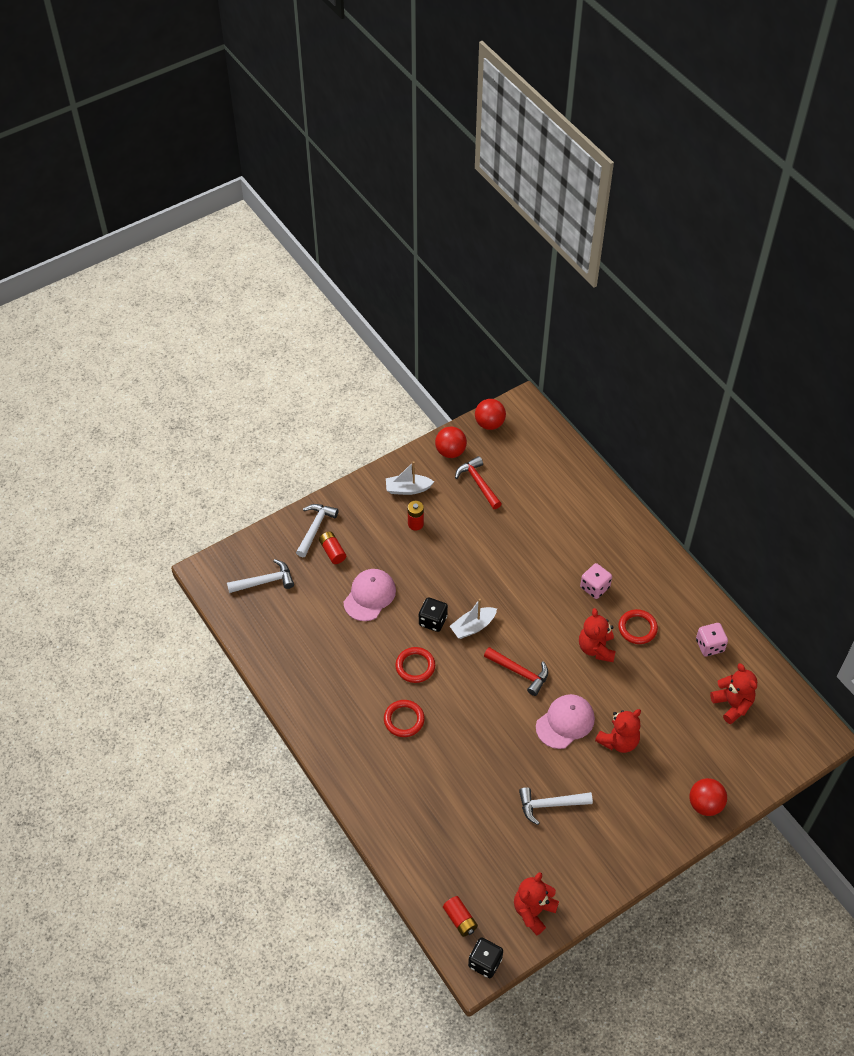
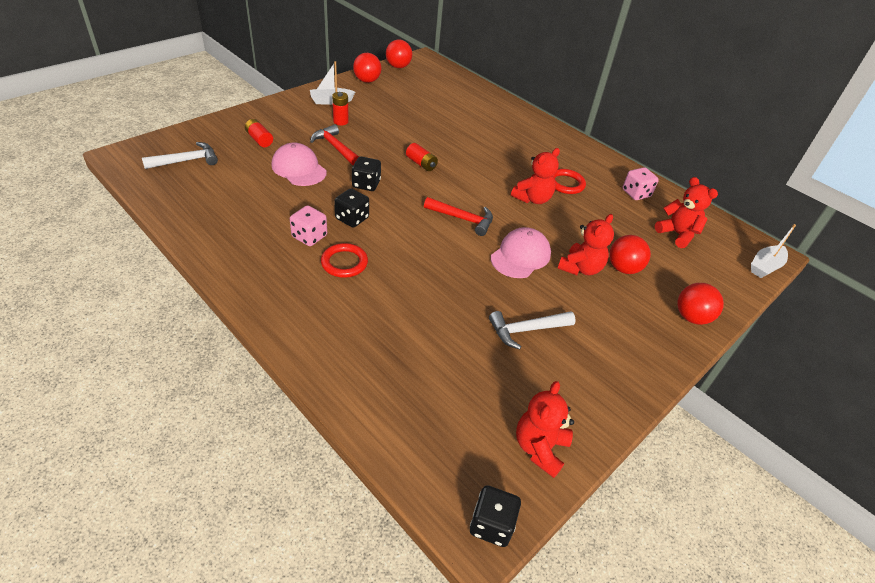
camera: 15 degrees left, 10 degrees down
white hammer [296,504,339,557] -> none
pink cap [344,569,396,621] -> pink cap turned 60 degrees counterclockwise [271,142,327,186]
red ring [395,647,435,683] -> black dice [334,189,369,228]
red battery [443,896,478,937] -> red battery moved to [406,143,438,171]
white boat [450,599,497,639] -> white boat moved to [751,224,796,278]
red hammer [455,456,502,509] -> red hammer moved to [310,124,359,165]
red teddy bear [579,608,616,662] -> red teddy bear turned 120 degrees counterclockwise [511,148,560,204]
pink dice [580,563,612,599] -> pink dice moved to [290,205,327,246]
none -> red ball [609,235,651,274]

